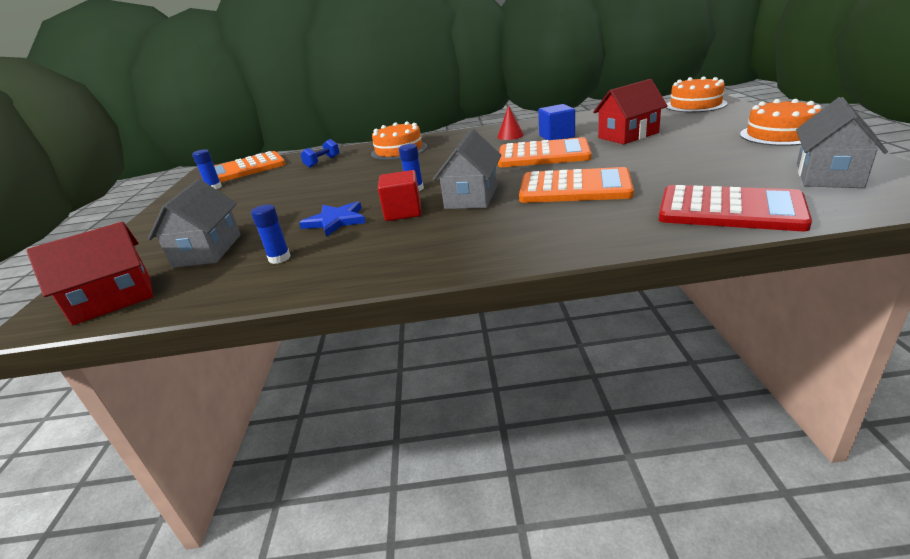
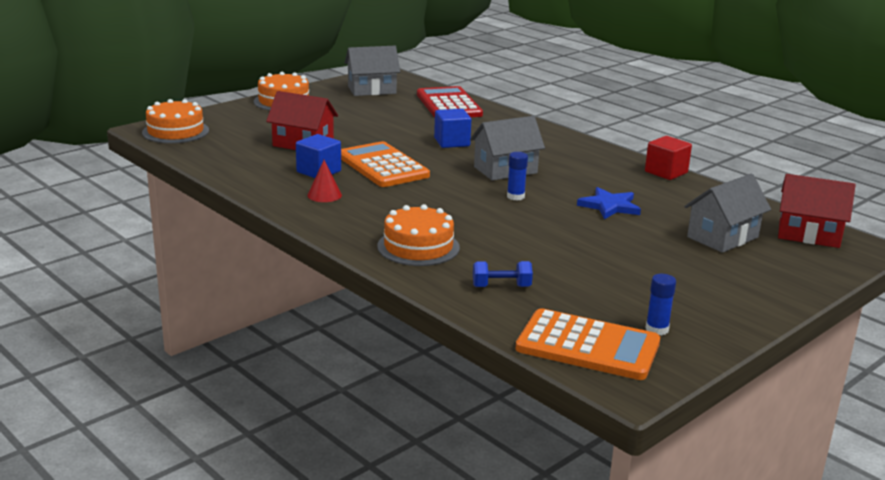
camera: 135 degrees left, 5 degrees down
blue glue stick [251,204,290,264] -> none
red cube [378,170,421,221] -> red cube moved to [645,136,692,180]
orange calculator [519,167,634,203] -> blue cube [434,109,471,148]

